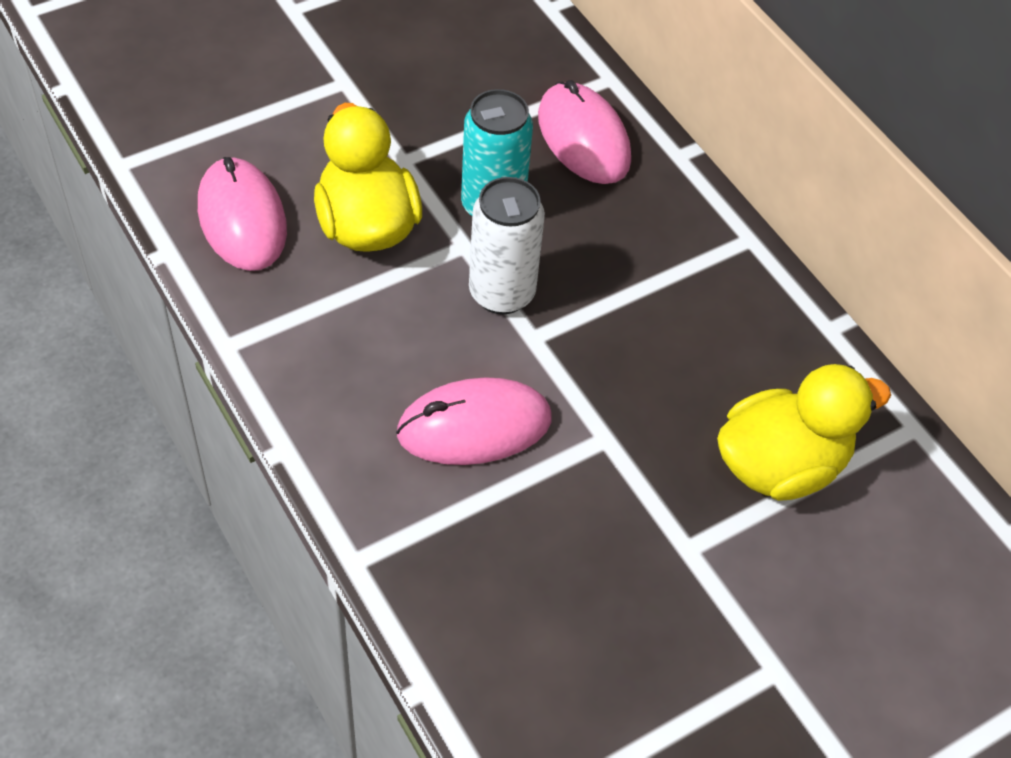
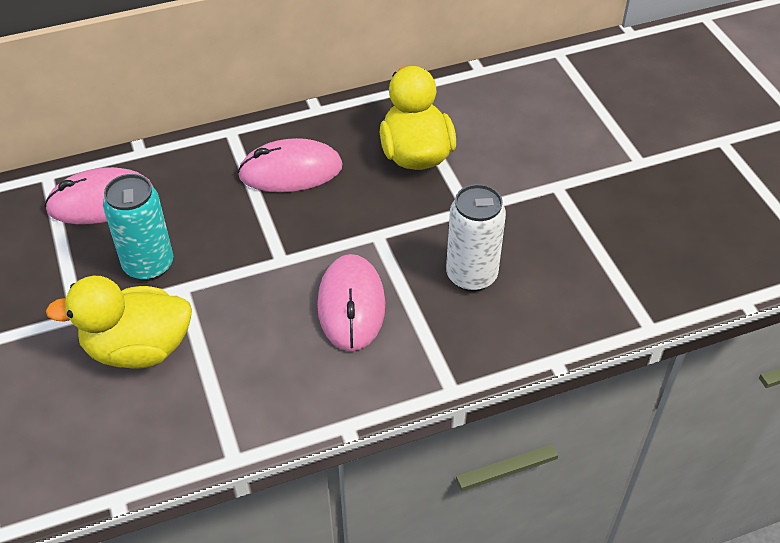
camera: 75 degrees left, 5 degrees down
pink mouse [198,157,287,271] -> pink mouse moved to [237,138,342,192]
white can [469,177,545,314] -> white can moved to [446,184,506,292]

